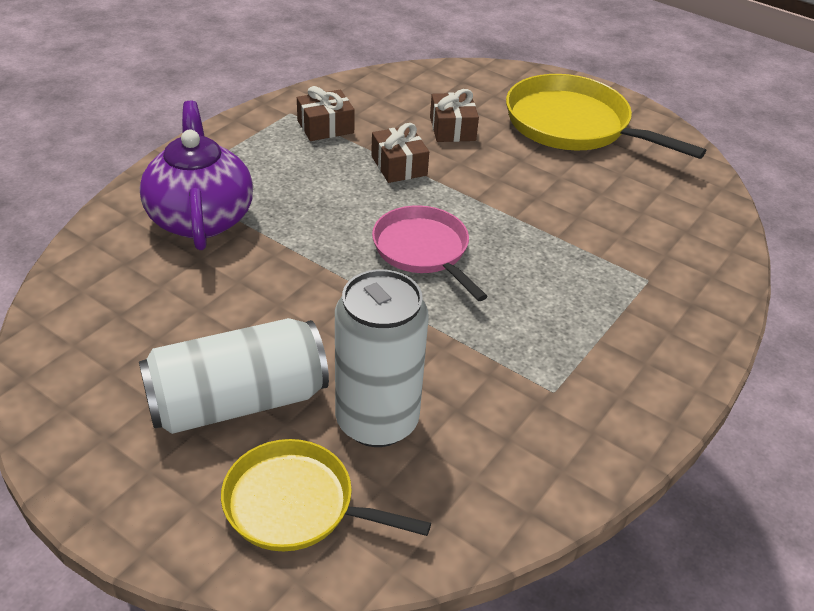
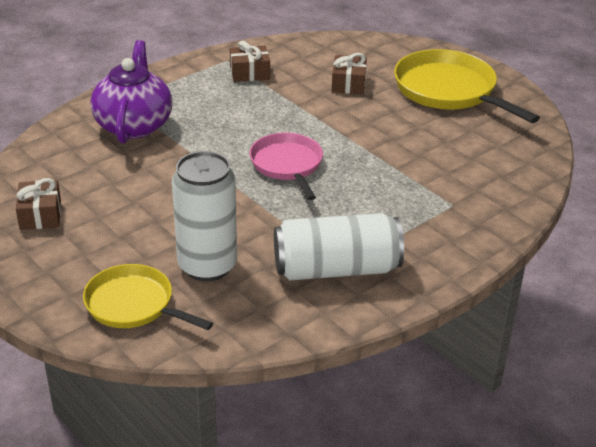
camera: 15 degrees right, 5 degrees down
white can [139,318,329,434] -> white can moved to [274,213,404,280]
brown gift [371,123,429,183] -> brown gift moved to [16,178,61,230]

